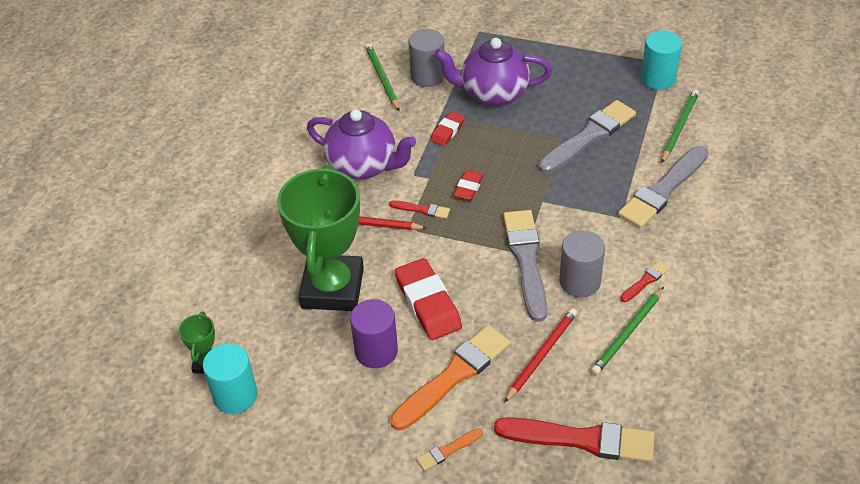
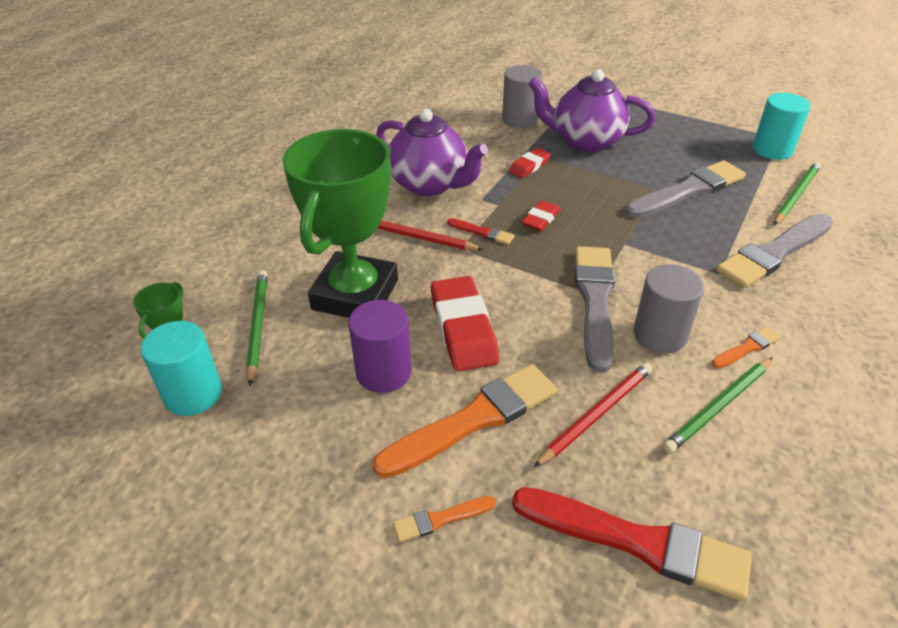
camera: 10 degrees right, 5 degrees down
green pencil [365,43,399,111] -> green pencil moved to [246,270,267,386]
red brush [620,260,670,302] -> orange brush [712,326,781,369]

